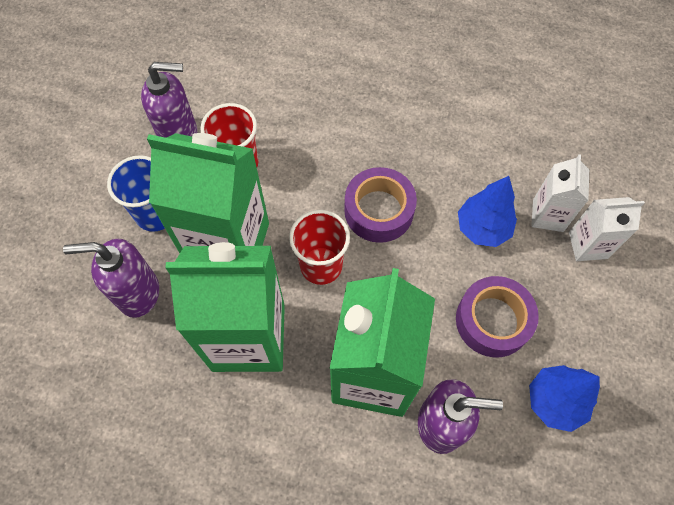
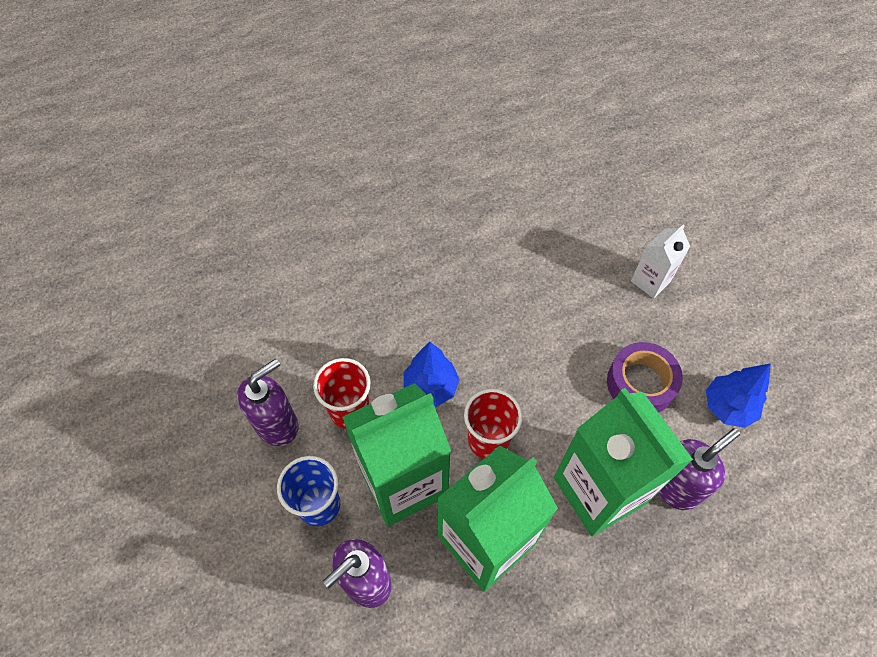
camera: 40 degrees left, 5 degrees down
purple tape [344,167,417,243] -> none
blue tree [458,176,517,247] -> blue tree moved to [404,342,460,407]
white carton [531,154,589,232] -> none

